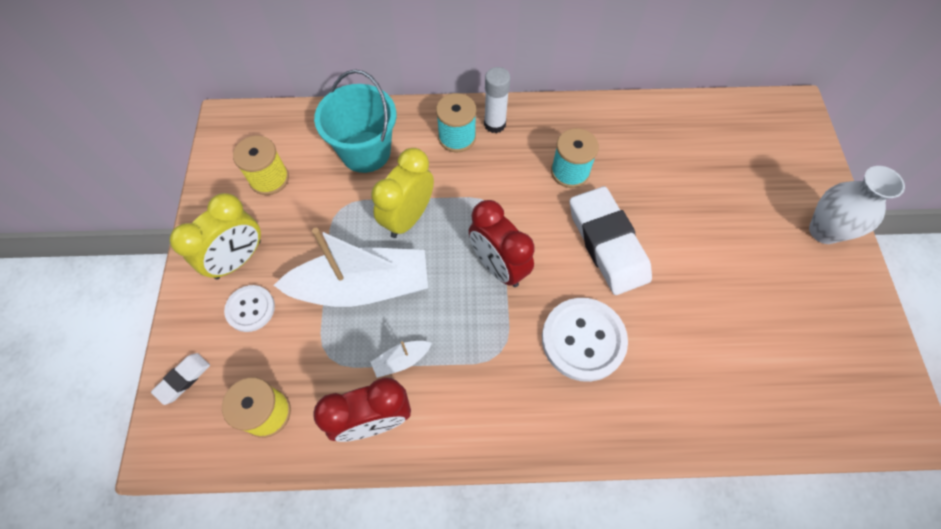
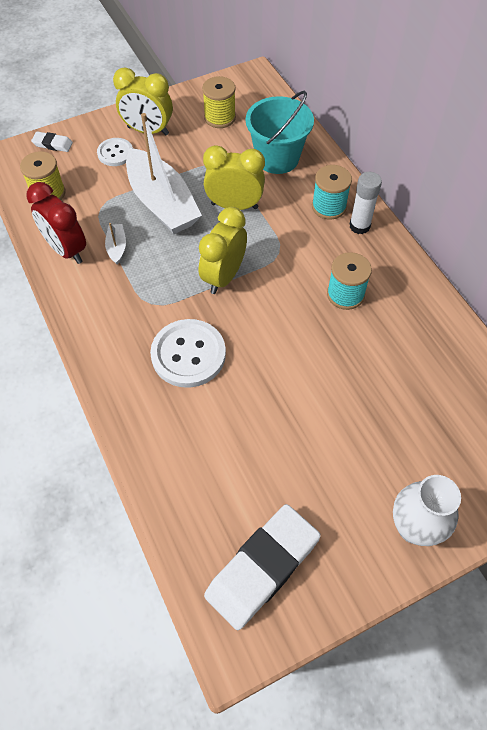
camera: 65 degrees right, 5 degrees down
white boat [371,341,432,378] -> white boat turned 45 degrees clockwise [105,223,126,265]
red clock [469,200,534,287] -> yellow clock [199,207,247,294]
white eraser [569,186,652,295] -> white eraser moved to [204,504,321,630]

